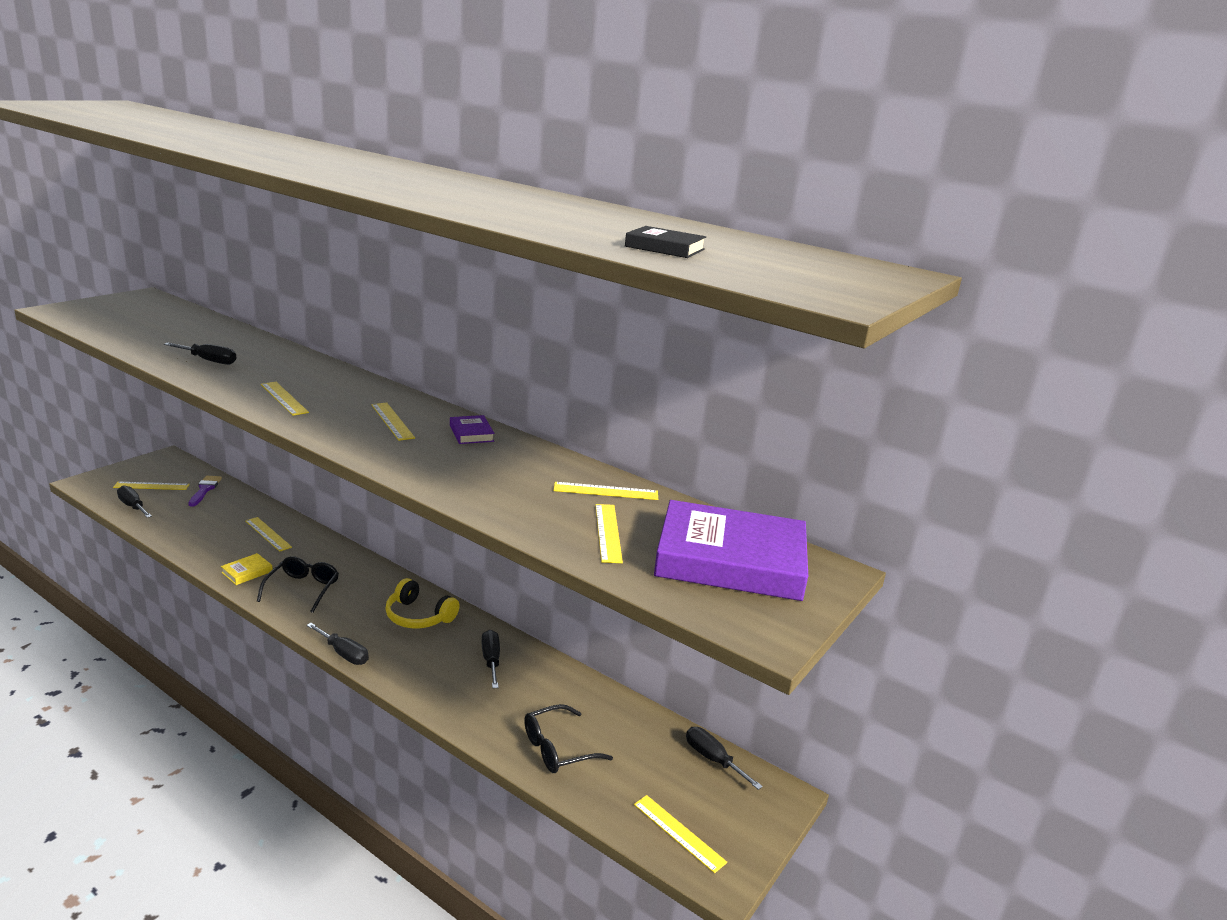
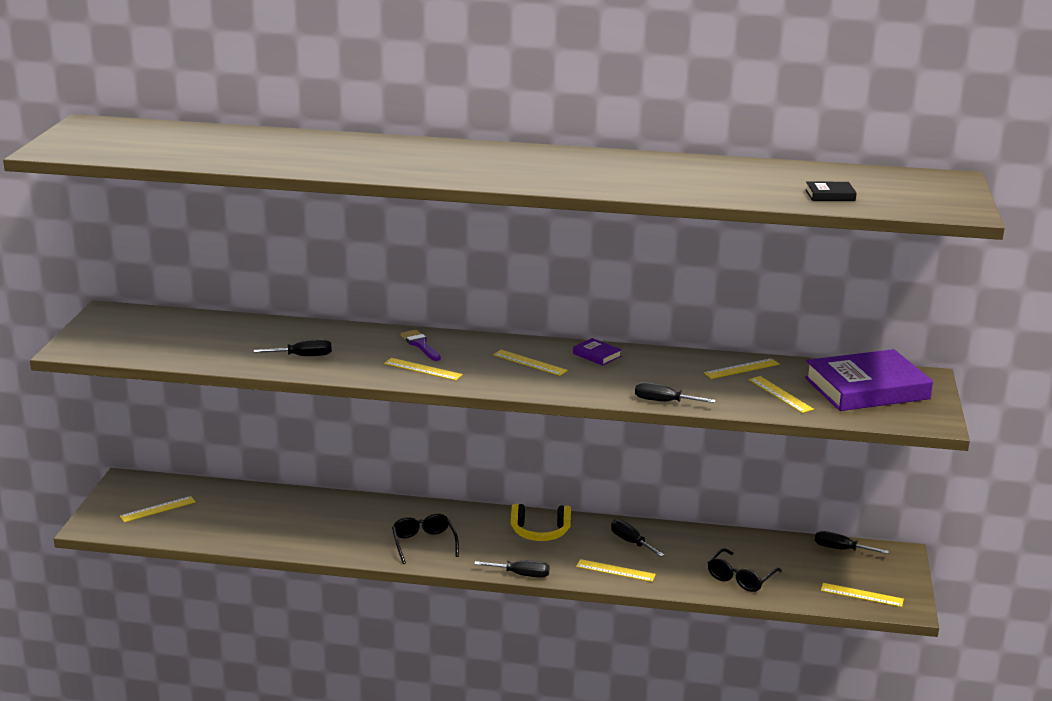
camera: 25 degrees left, 0 degrees up
black screwdriver [117,485,152,518] -> black screwdriver moved to [635,382,716,403]
purple brush [188,476,222,507] -> purple brush moved to [401,330,441,361]
yellow book [221,553,273,585] -> none
yellow ruler [246,517,292,552] -> yellow ruler moved to [576,559,656,582]

